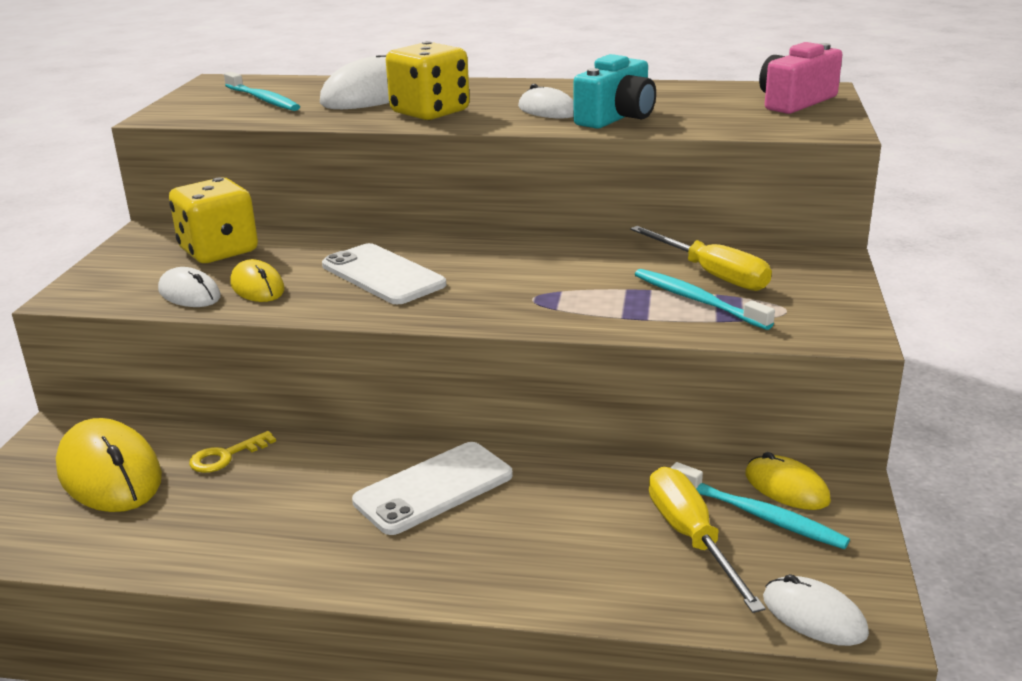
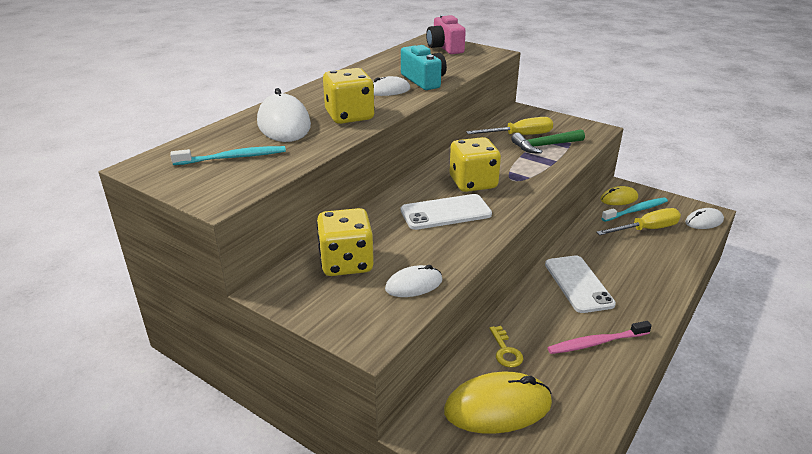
camera: 65 degrees left, 5 degrees up
yellow mouse [230,259,284,302] -> none
turquoise toothbrush [635,269,775,330] -> green hammer [511,129,585,154]
yellow screwdriver [649,467,766,613] -> yellow screwdriver turned 150 degrees clockwise [596,208,681,235]
none -> yellow dice [450,137,501,192]
none -> pink toothbrush [547,321,652,354]

